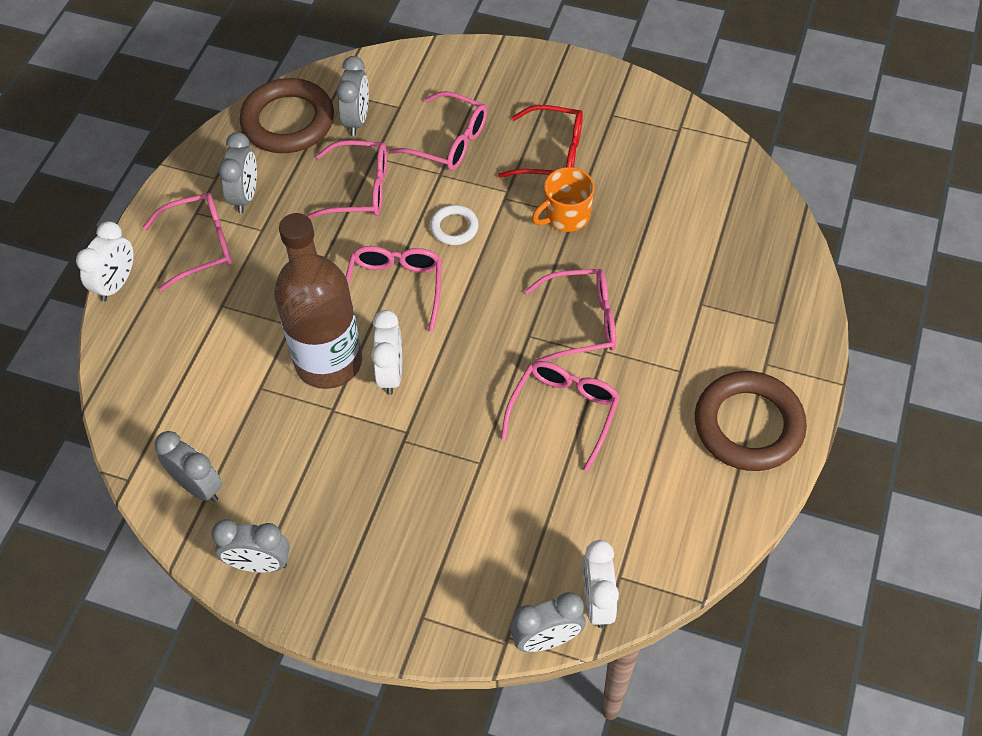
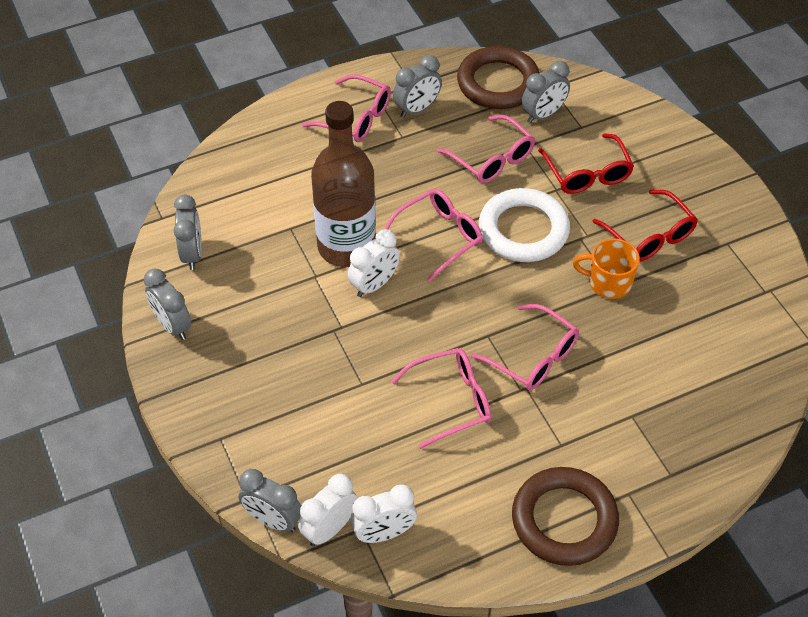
camera: 45 degrees right, 5 degrees down
white clock [76,221,134,302] -> white clock moved to [350,485,417,543]
pink glasses [389,91,487,170] -> red glasses [538,133,634,194]
white ring [430,205,479,245] -> white ring [479,188,570,262], size x2.06

